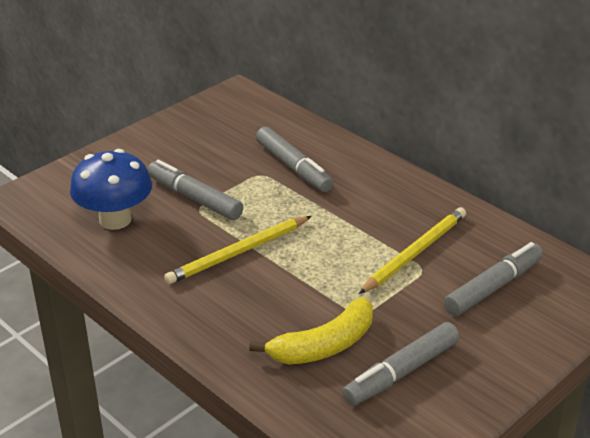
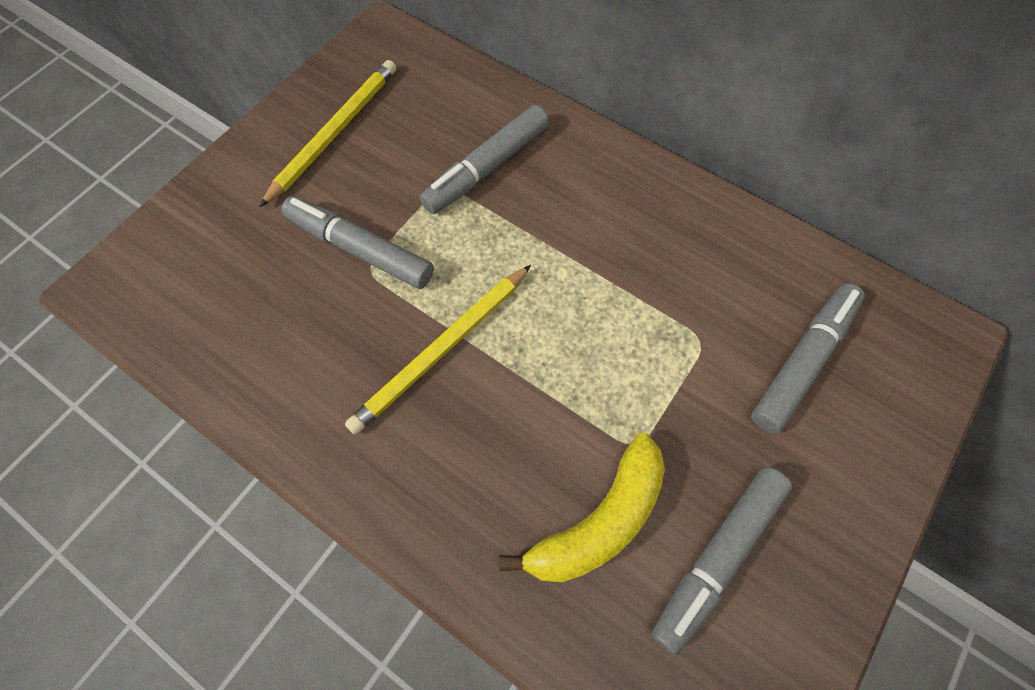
camera: 10 degrees left, 30 degrees up
blue mushroom [70,149,152,230] -> none
grey marker [256,127,334,192] -> grey marker turned 90 degrees clockwise [420,105,549,214]
yellow pencil [359,207,466,294] -> yellow pencil moved to [260,60,396,207]

